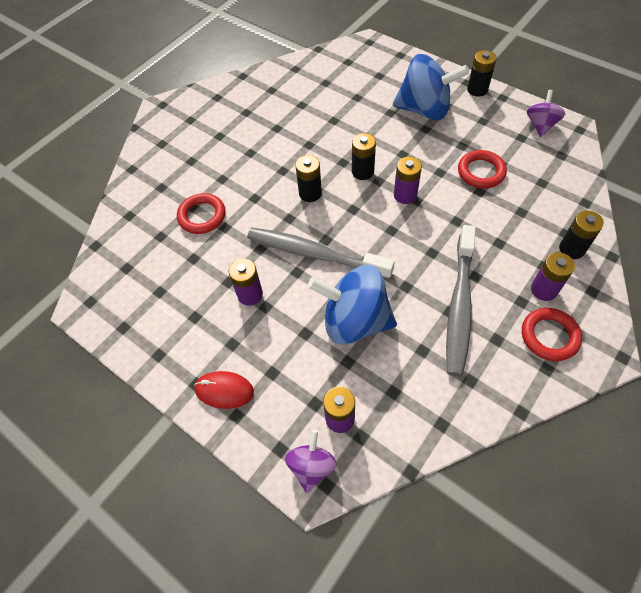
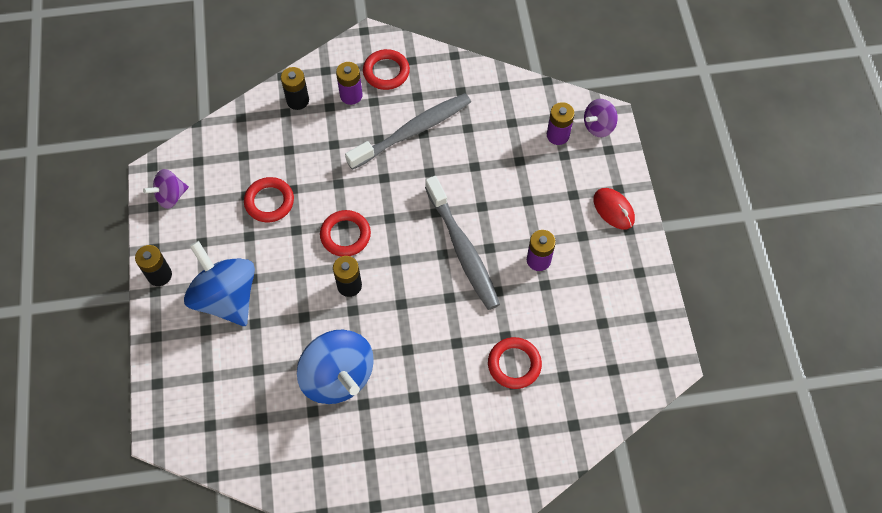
camera: 140 degrees left, 5 degrees up
black battery [295,155,322,202] -> none
blue spinning top [307,265,397,345] -> blue spinning top moved to [297,330,374,404]
purple battery [394,157,422,204] -> red ring [320,210,371,257]

